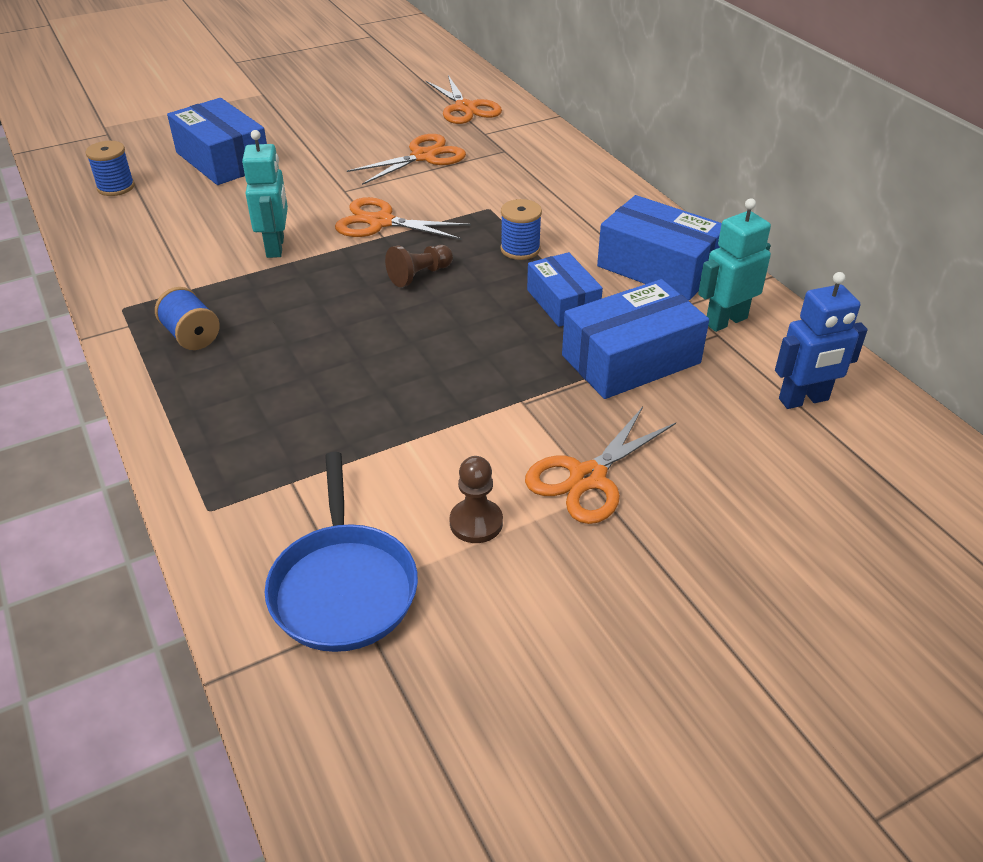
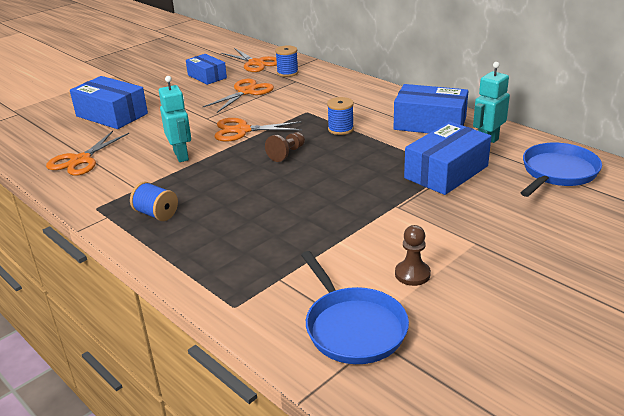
camera: 15 degrees left, 10 degrees down
blue spool [85,141,135,196] -> blue spool moved to [275,45,299,77]
orange scissors [525,407,676,524] -> orange scissors moved to [46,131,129,176]
blue box [527,252,603,327] -> blue box moved to [186,54,227,85]
blue robot [775,272,868,409] -> blue pan [520,143,602,197]

